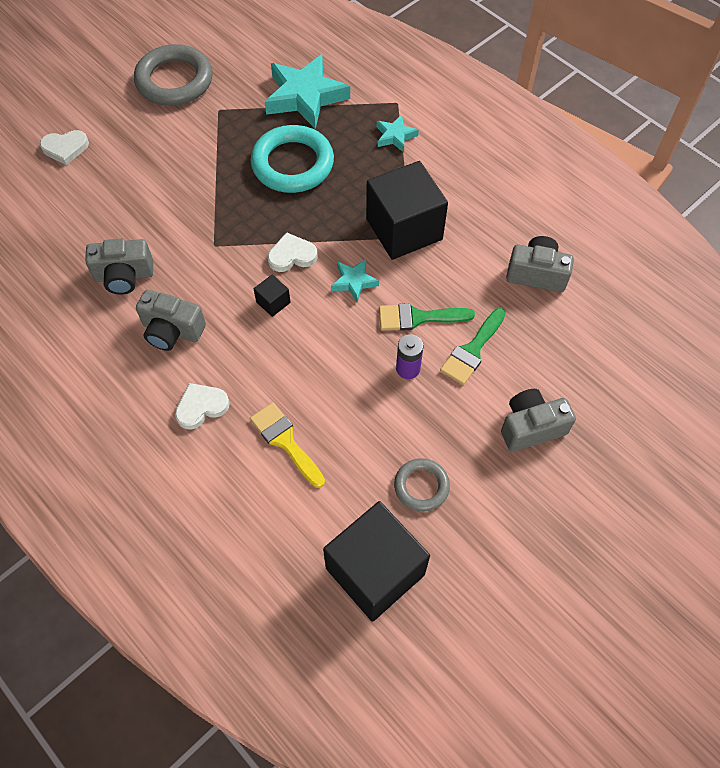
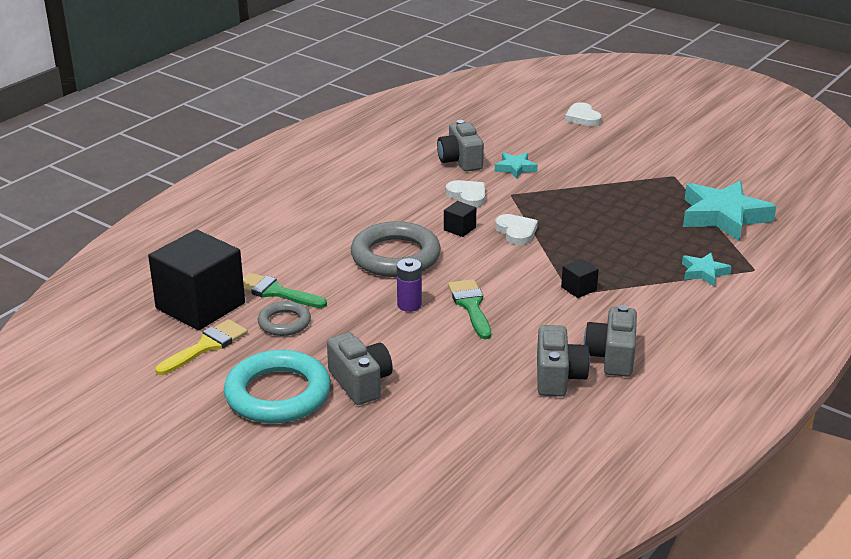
camera: 80 degrees right, 30 degrees down
grey ring [134,44,212,106] -> grey ring moved to [351,221,441,277]
grey camera [136,290,206,351] -> grey camera moved to [584,305,637,377]
white heart [175,383,230,430] -> white heart moved to [446,180,485,207]
yellow brush [250,402,325,488] -> yellow brush moved to [155,319,248,375]
turquoise ring [251,125,334,193] -> turquoise ring moved to [224,350,331,423]
turquoise star [331,259,379,303] -> turquoise star moved to [495,153,538,179]
black cube [366,161,448,260] -> black cube [561,258,599,298], size x0.41
green brush [440,308,506,385] -> green brush moved to [243,273,327,308]

